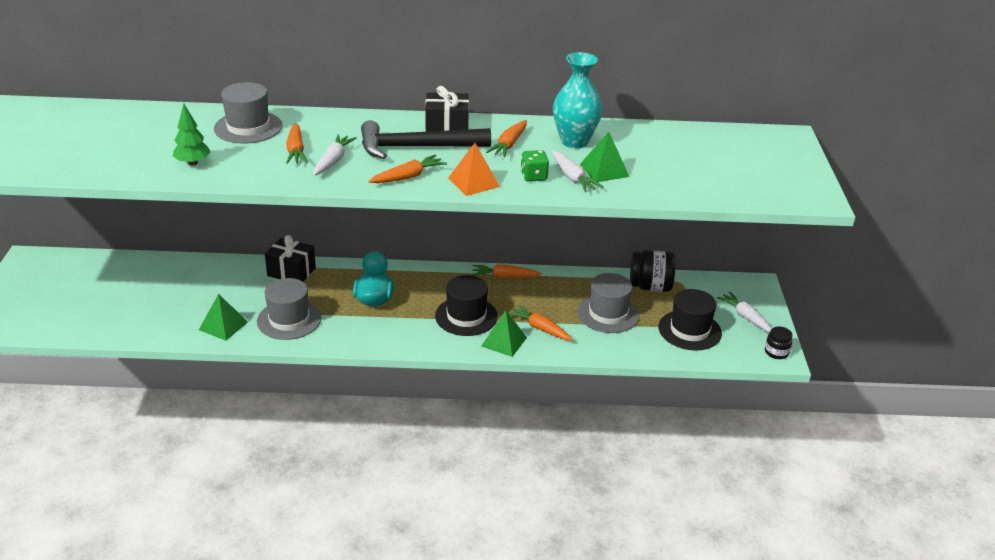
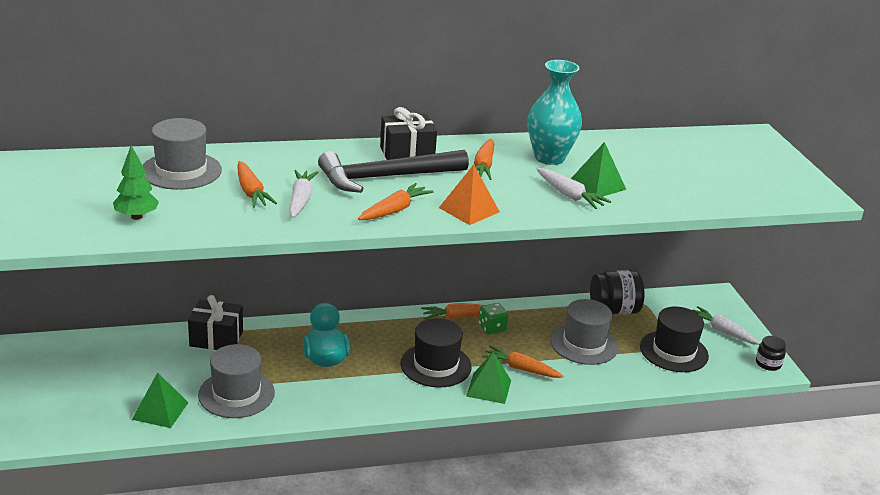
camera: 15 degrees left, 5 degrees down
green dice [521,150,549,182] -> green dice moved to [479,303,508,334]

